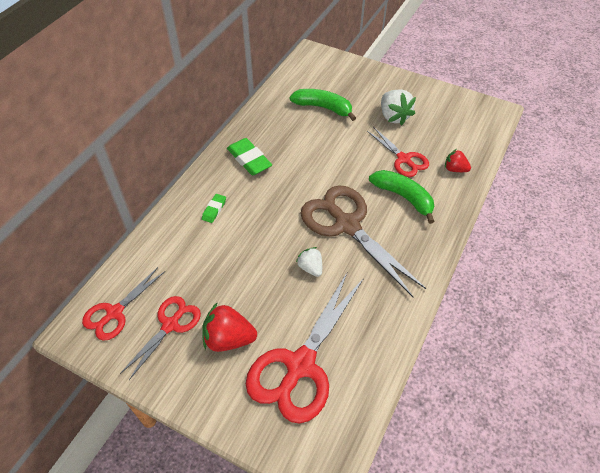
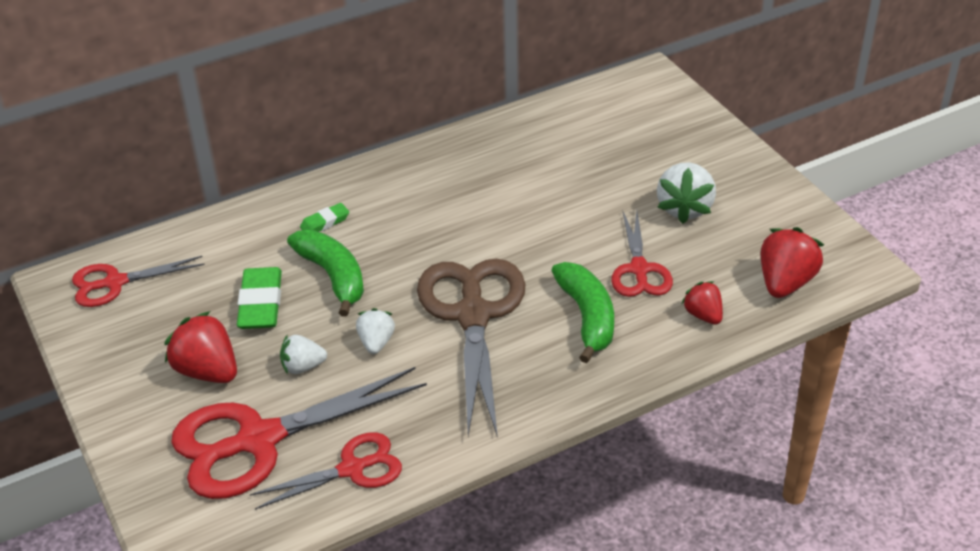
camera: 35 degrees right, 10 degrees down
red scissors [120,296,201,380] -> red scissors moved to [250,432,402,510]
green eraser [227,138,272,176] -> green eraser moved to [237,267,282,329]
green banana [290,89,356,121] -> green banana moved to [287,230,364,317]
none -> white strawberry [280,334,327,374]
none -> red strawberry [761,227,824,298]

